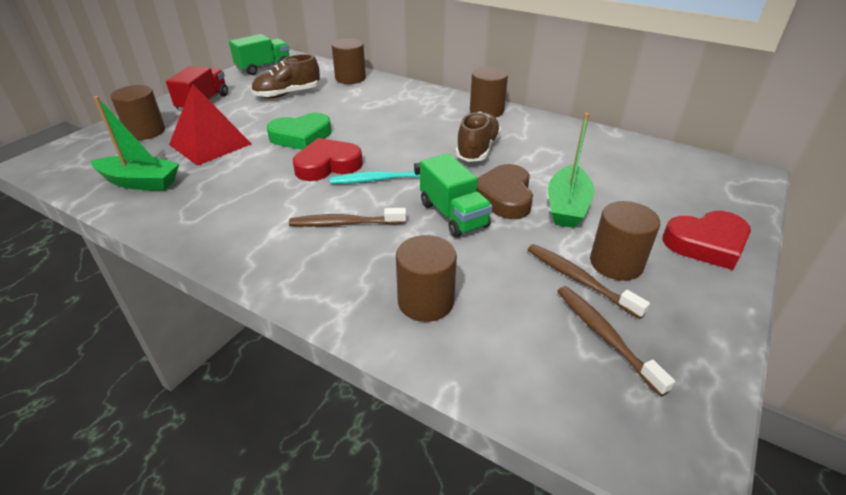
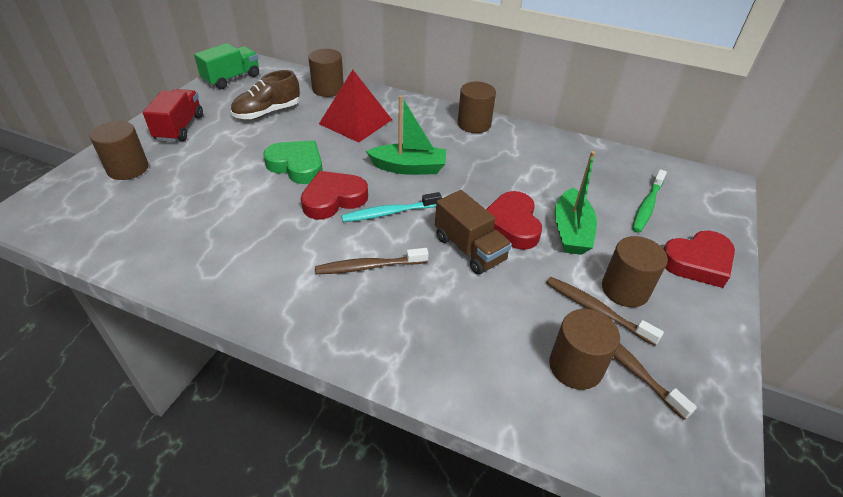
camera: 10 degrees left, 5 degrees up
green boat [91,96,180,191] -> green boat moved to [366,95,446,175]
red pyramid [169,84,251,166] -> red pyramid moved to [319,69,392,143]
green heart [267,113,331,150] -> green heart turned 120 degrees counterclockwise [263,140,323,184]
brown cylinder [396,235,457,322] -> brown cylinder moved to [549,309,620,390]
green truck [420,153,492,238] -> brown truck [435,190,512,275]
brown shoe [456,112,501,162] -> none
brown heart [477,164,533,219] -> red heart [486,191,542,250]
none -> green toothbrush [632,169,667,233]

